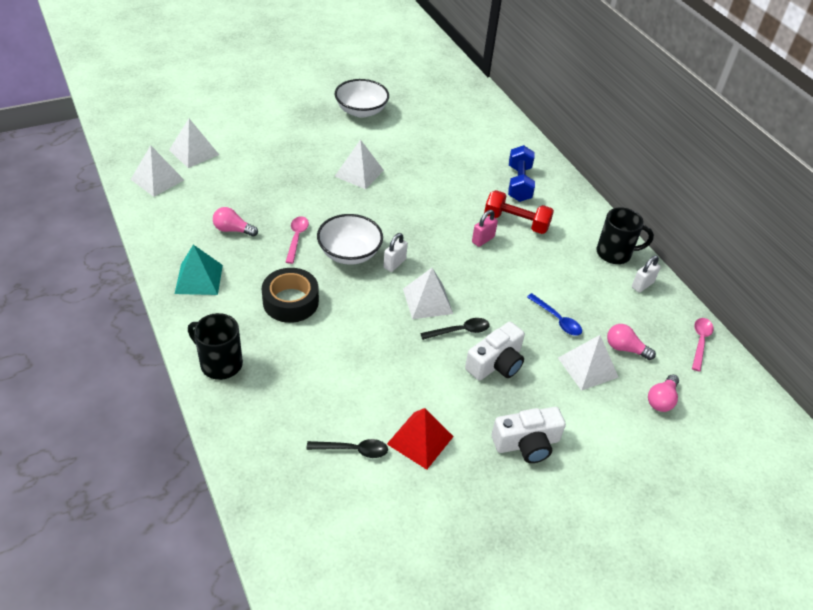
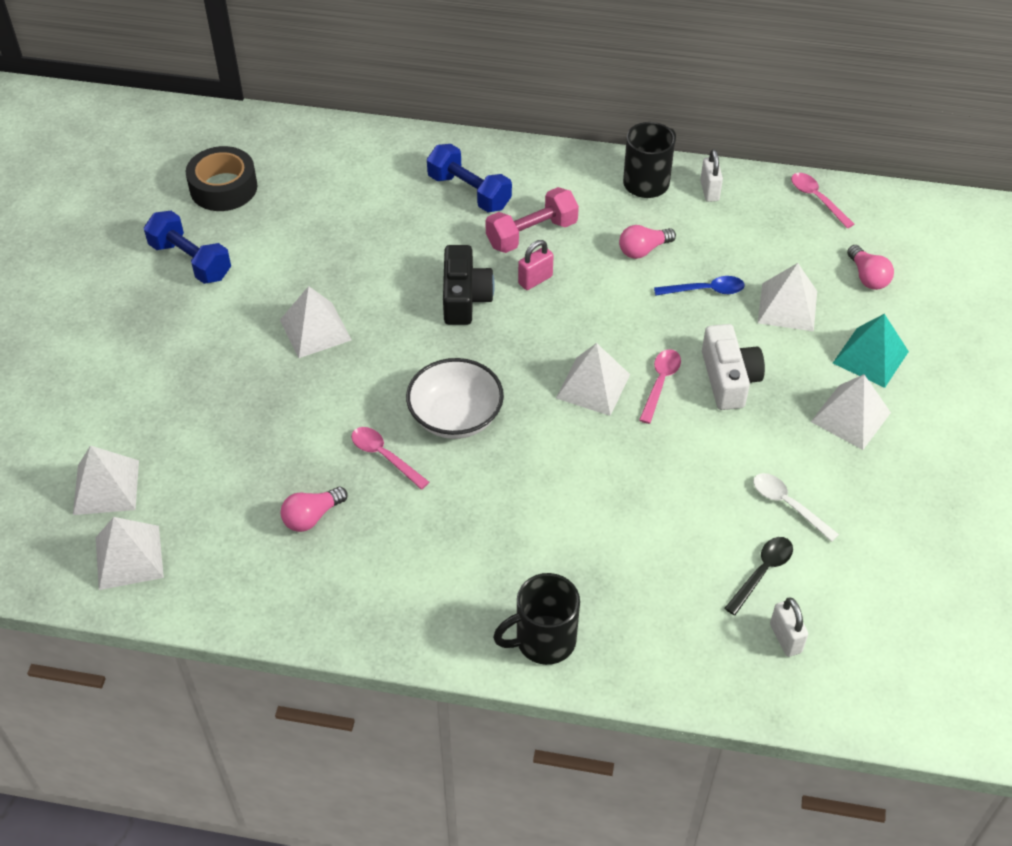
camera: 50 degrees left, 5 degrees up
turquoise pyramid [175,245,223,295] -> turquoise pyramid moved to [833,314,909,388]
black tape [262,268,319,323] -> black tape moved to [186,146,258,211]
white bowl [335,79,389,118] -> blue dumbbell [144,211,231,284]
white padlock [383,233,408,272] -> white padlock moved to [770,598,808,657]
red pyramid [387,408,454,470] -> white spoon [753,473,839,542]
black spoon [420,318,490,340] -> pink spoon [639,349,681,424]
pink padlock [472,210,498,247] -> pink padlock turned 60 degrees clockwise [518,240,554,290]
red dumbbell [484,190,554,234] -> pink dumbbell [486,187,579,253]
white camera [491,407,566,463] -> white pyramid [811,374,891,450]
pink light bulb [607,324,656,360] -> pink light bulb moved to [619,225,676,259]
none -> black camera [443,245,495,325]

